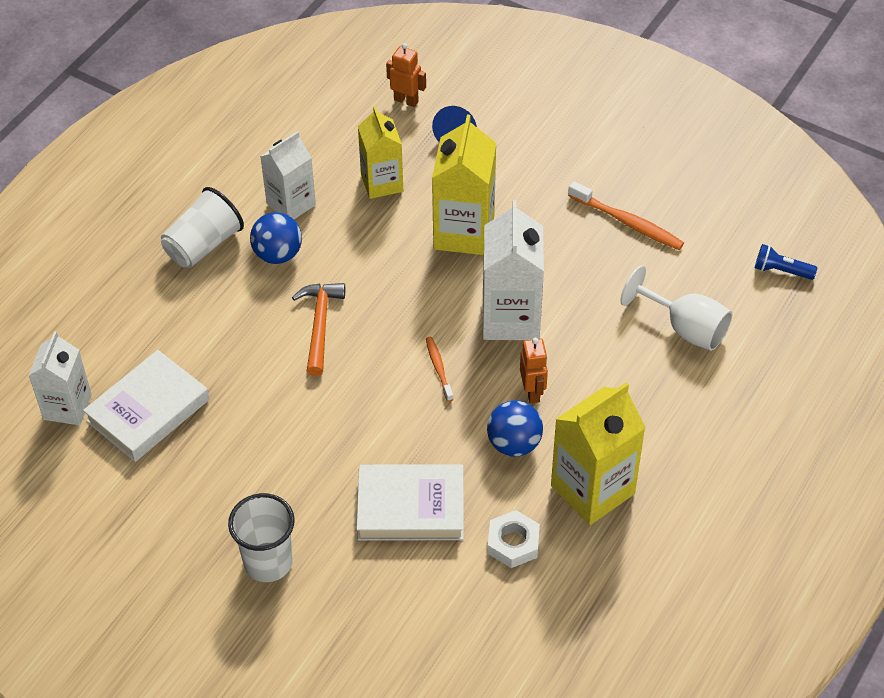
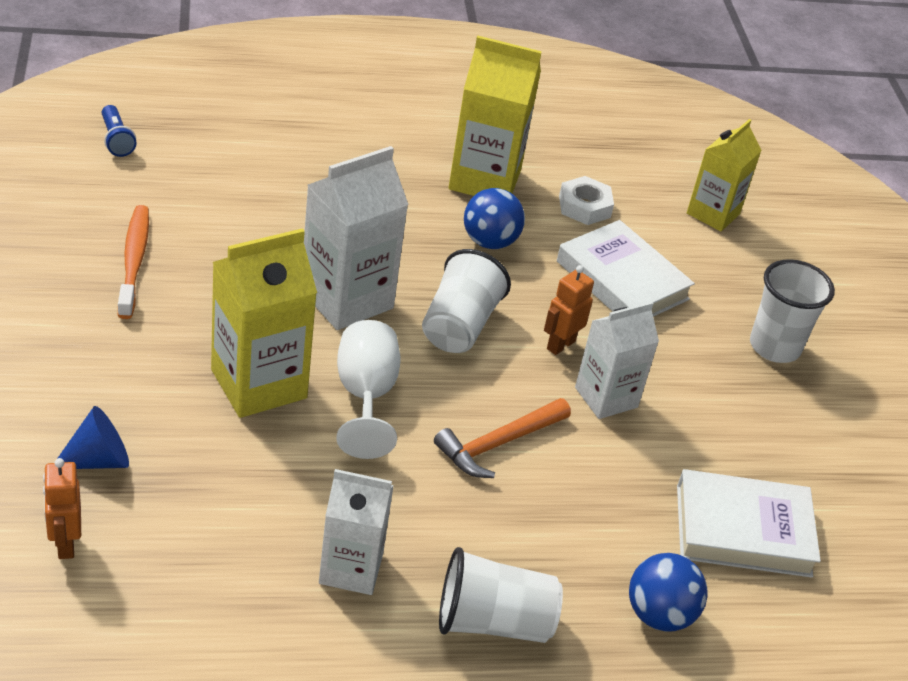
camera: 135 degrees left, 10 degrees down
white carton [28,331,92,425] -> white carton moved to [575,301,659,419]
blue ball [250,212,302,264] -> blue ball moved to [629,553,708,632]
yellow carton [358,106,403,199] -> yellow carton moved to [687,119,762,231]
orange toothbrush [426,337,454,402] -> white cup [422,249,511,353]
orange robot [520,338,548,403] -> orange robot moved to [544,265,594,355]
white goblet [620,265,732,351] -> white goblet moved to [336,320,400,459]

